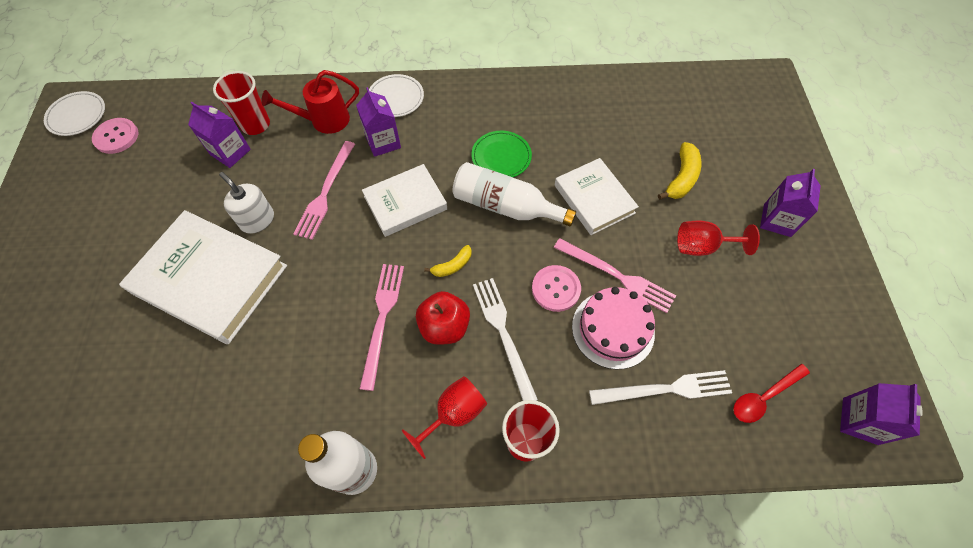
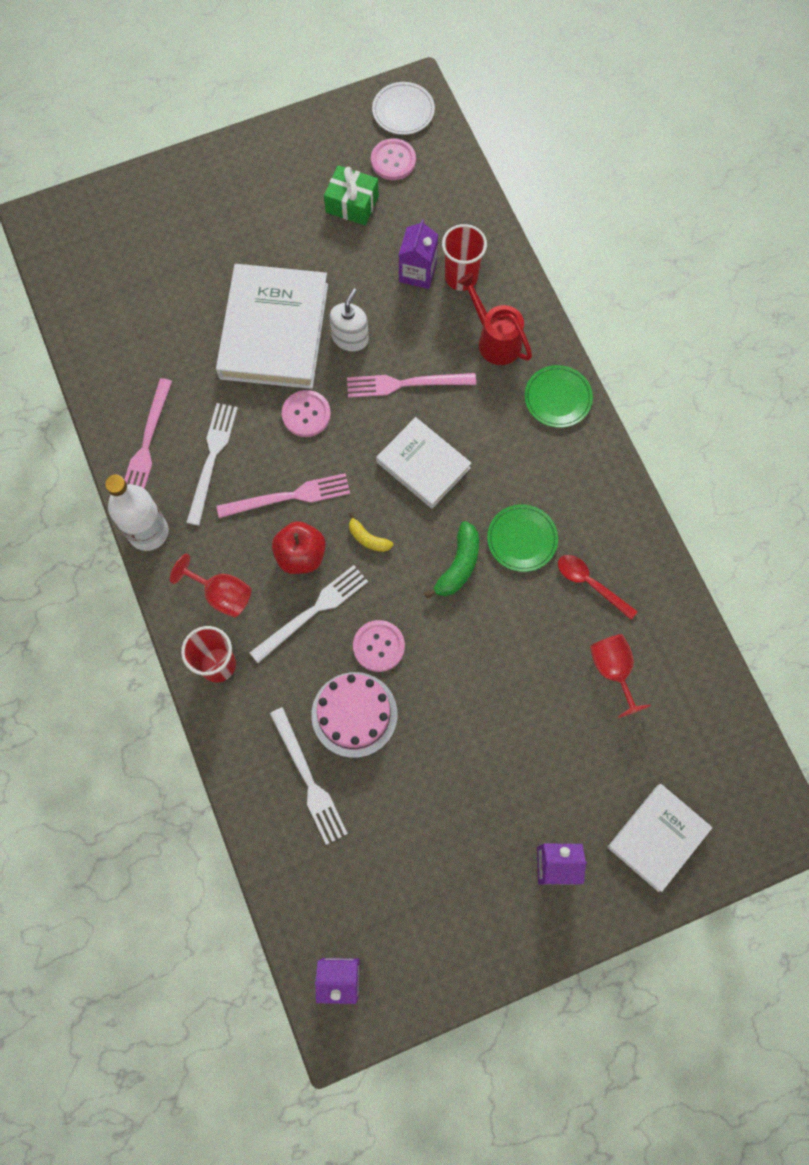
camera: 70 degrees right, 10 degrees up
purple carton [356,87,401,157] -> none
white plate [369,74,424,117] -> green plate [525,365,593,428]
white bottle [453,162,576,226] -> green banana [424,521,479,599]
pink fork [554,238,676,313] -> pink fork moved to [124,378,172,489]
white book [555,158,639,235] -> white book moved to [608,784,713,892]
yellow banana [658,142,702,200] -> none
red goblet [677,220,760,256] -> red goblet moved to [590,634,651,718]
red spoon [733,364,810,423] -> red spoon moved to [558,555,638,620]
none -> white fork [186,403,238,526]
none -> pink button [282,390,331,437]
none -> green gift [324,165,379,225]

